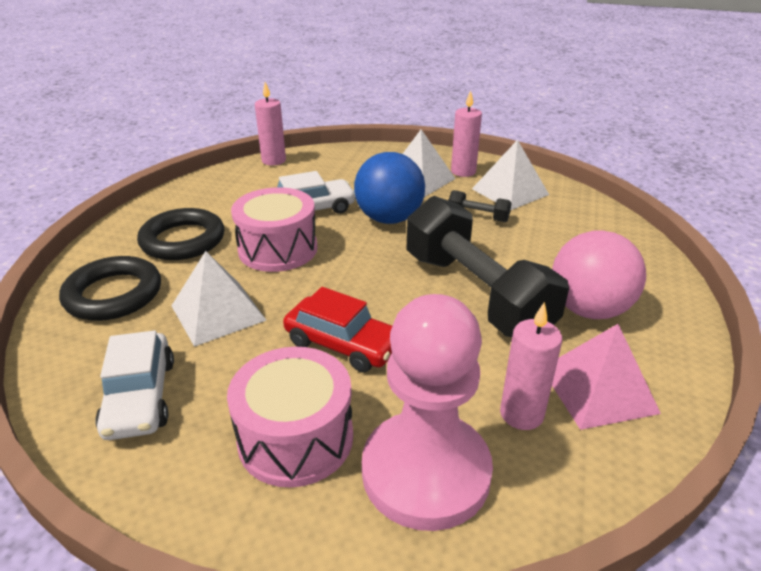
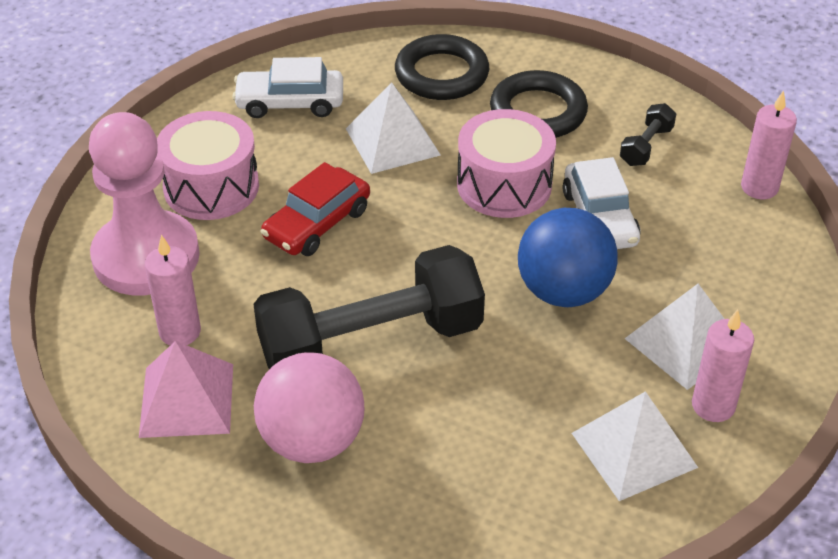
camera: 100 degrees right, 10 degrees up
black dumbbell [448,190,511,222] -> black dumbbell moved to [620,103,676,166]

